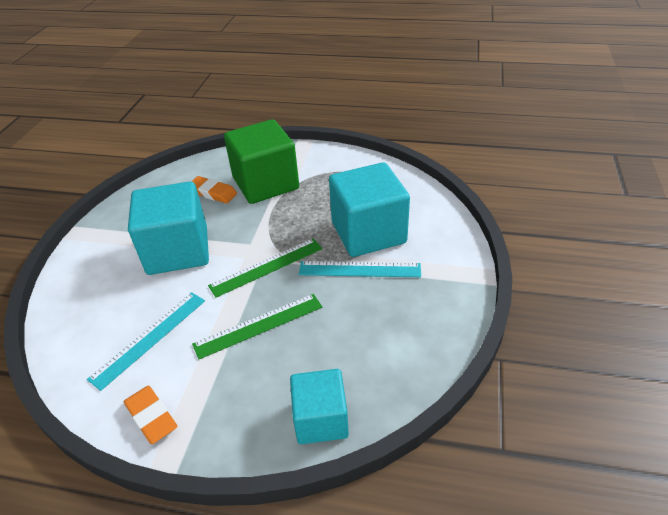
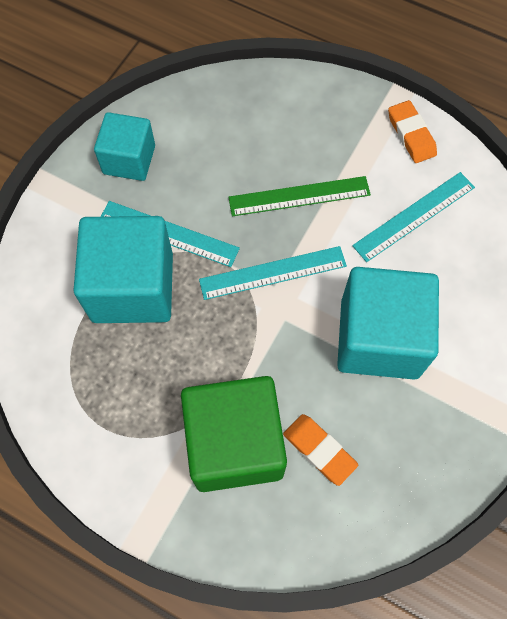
camera: 165 degrees left, 25 degrees up
green ruler [208,238,322,298] -> turquoise ruler [199,246,347,300]
turquoise cube [290,369,349,444] -> turquoise cube moved to [94,112,155,181]

